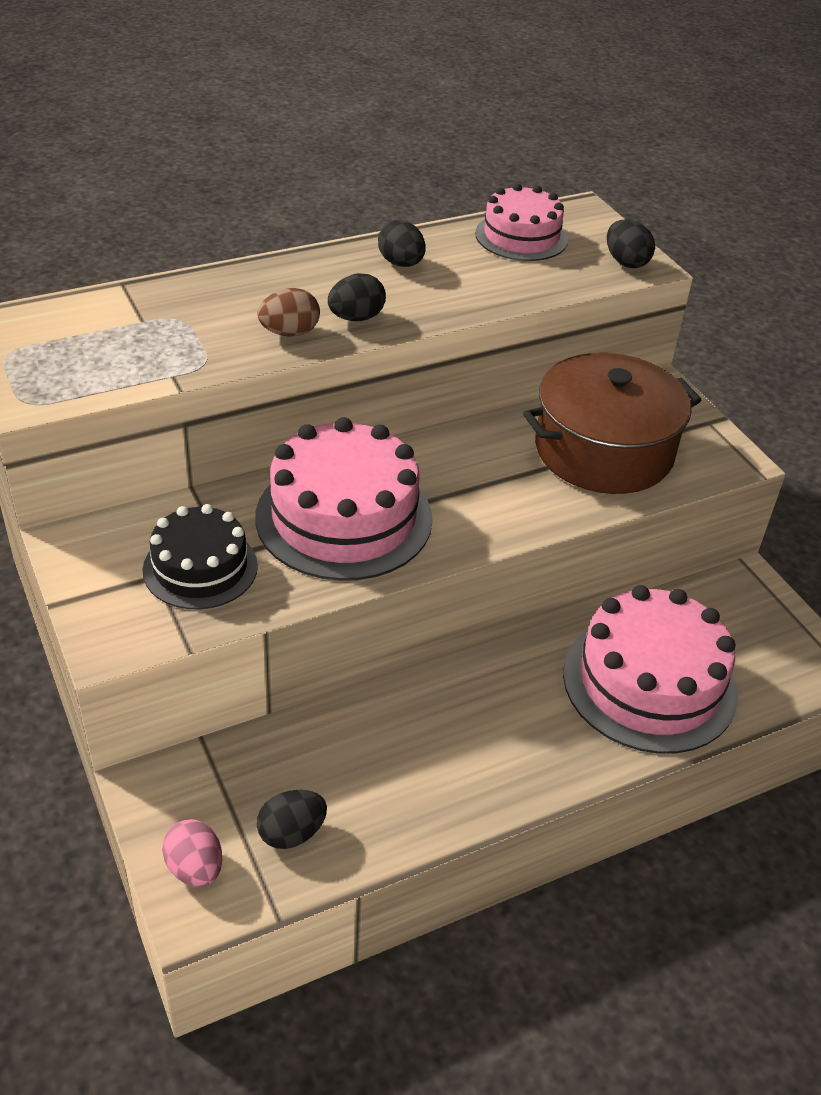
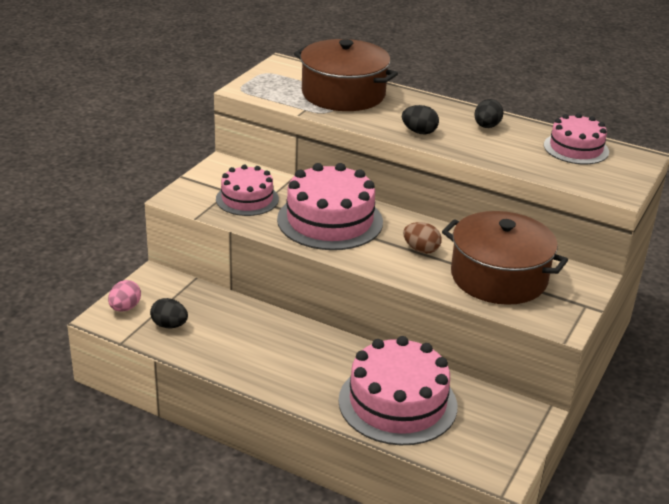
camera: 55 degrees right, 10 degrees down
black cake [143,504,258,609] -> pink cake [216,165,279,216]
brown egg [257,288,320,337] -> brown egg moved to [403,222,441,254]
black egg [607,220,655,268] -> none
none -> brown pot [294,39,398,111]

